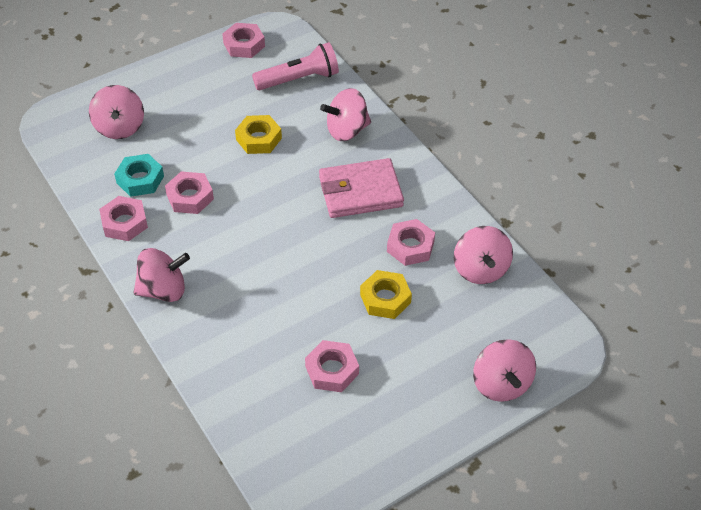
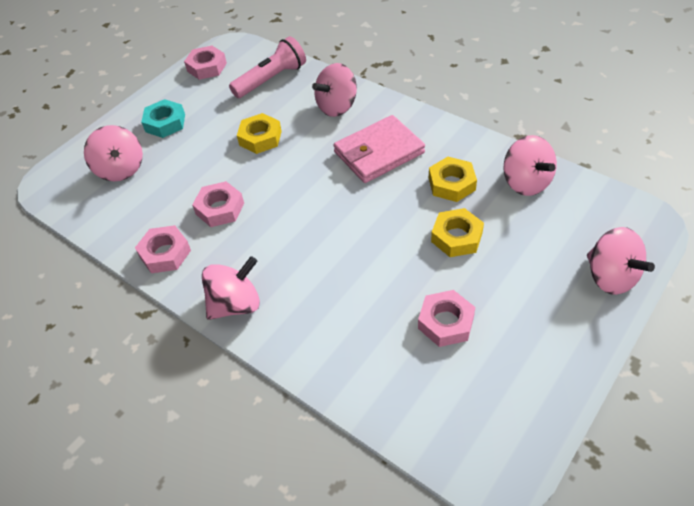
camera: 15 degrees left, 0 degrees up
turquoise nut [114,154,164,197] -> turquoise nut moved to [141,99,185,138]
pink nut [387,219,435,266] -> yellow nut [429,157,477,202]

